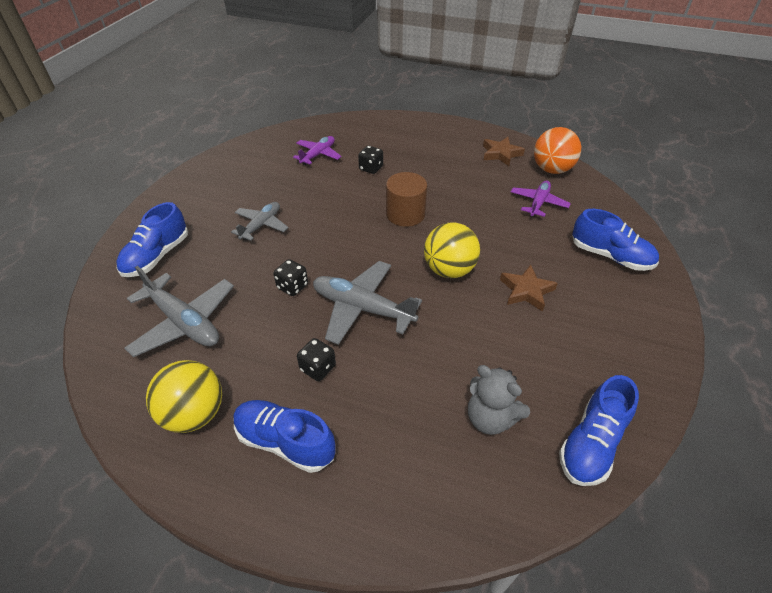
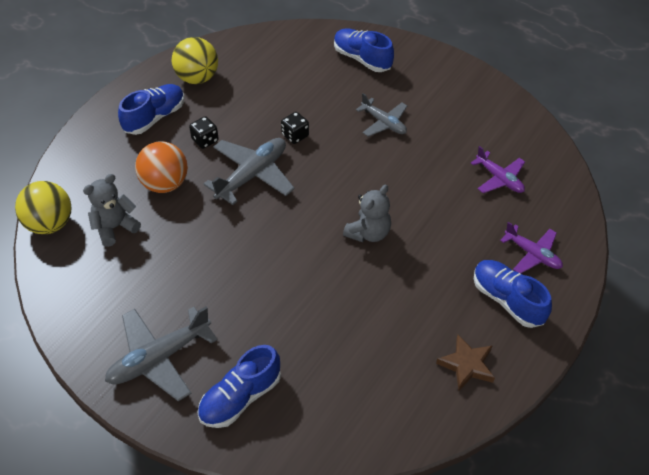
camera: 105 degrees right, 5 degrees up
grey plane [124,266,234,357] -> grey plane moved to [105,306,218,401]
black dice [358,146,383,174] -> none
brown cylinder [386,172,427,227] -> grey teddy bear [343,185,391,242]
yellow ball [424,222,480,278] -> yellow ball moved to [15,181,72,234]
brown star [500,265,558,312] -> none
purple plane [511,181,571,217] -> purple plane moved to [500,222,563,273]
orange ball [534,127,581,174] -> orange ball moved to [135,142,188,193]
blue shoe [559,375,639,486] -> blue shoe moved to [474,260,552,328]

